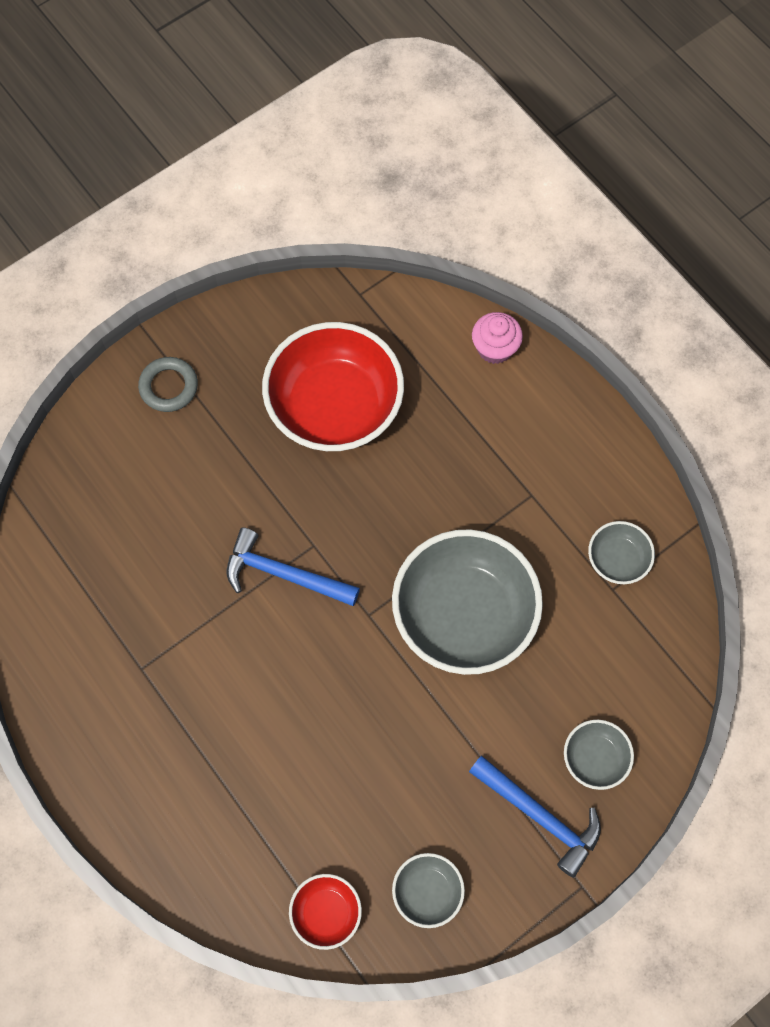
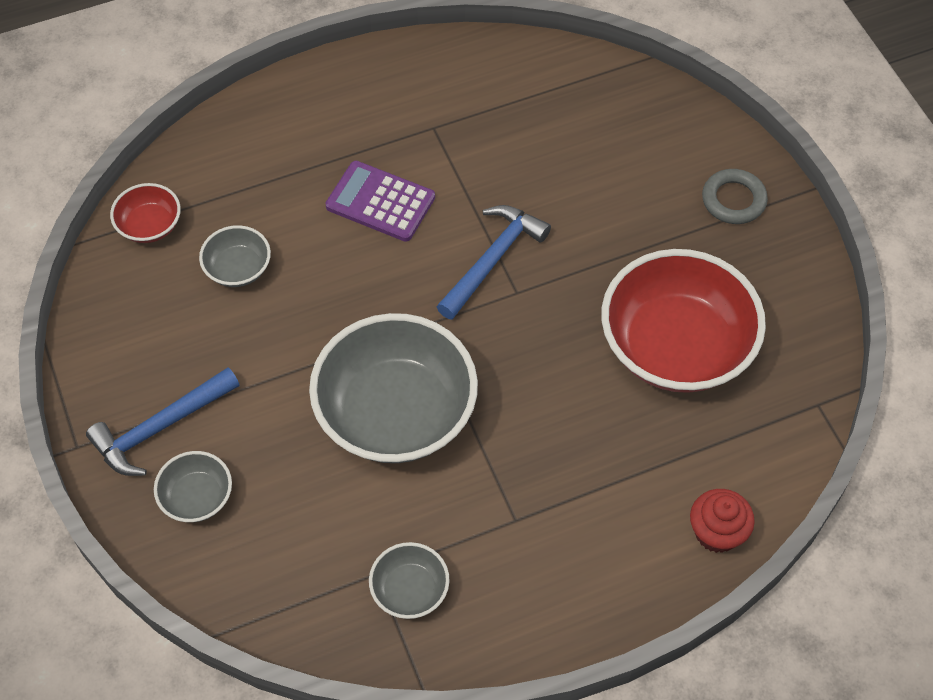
camera: 105 degrees right, 10 degrees down
grey bowl [392,853,465,928] -> grey bowl moved to [199,225,271,287]
pink cupcake [472,312,523,364] -> red cupcake [690,489,755,553]
none -> purple calculator [326,161,435,242]

